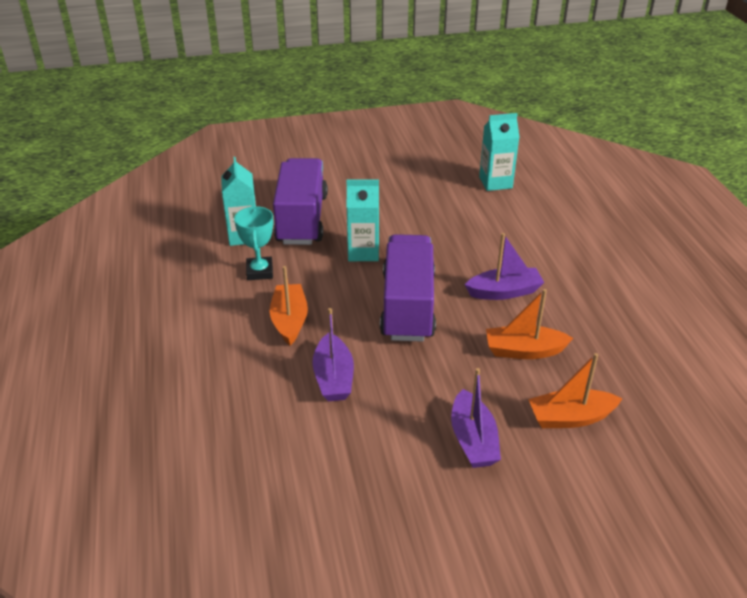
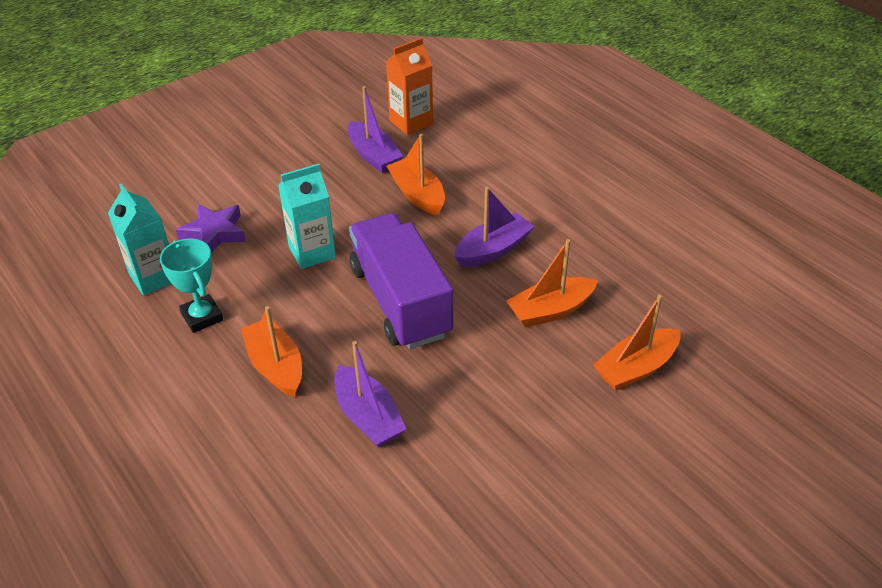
camera: 25 degrees left, 5 degrees up
purple truck [273,158,328,245] -> purple star [176,204,246,253]
purple boat [451,368,501,468] -> purple boat moved to [348,86,403,173]
turquoise carton [479,113,520,191] -> orange carton [386,38,433,135]
none -> orange boat [387,134,445,215]

